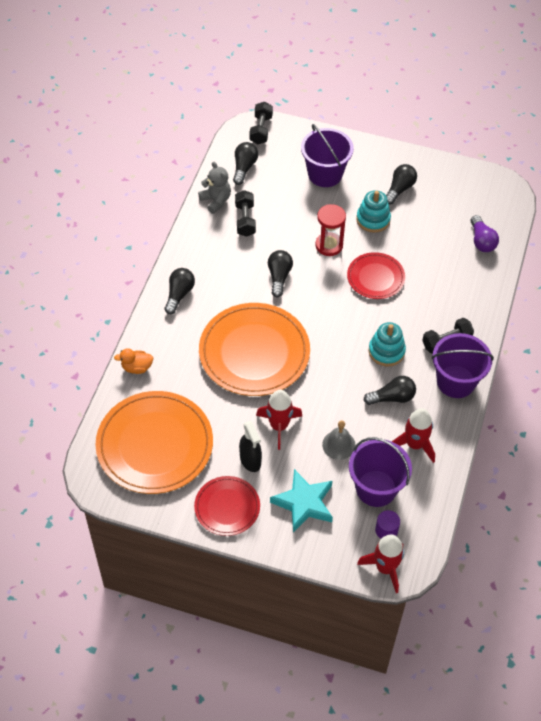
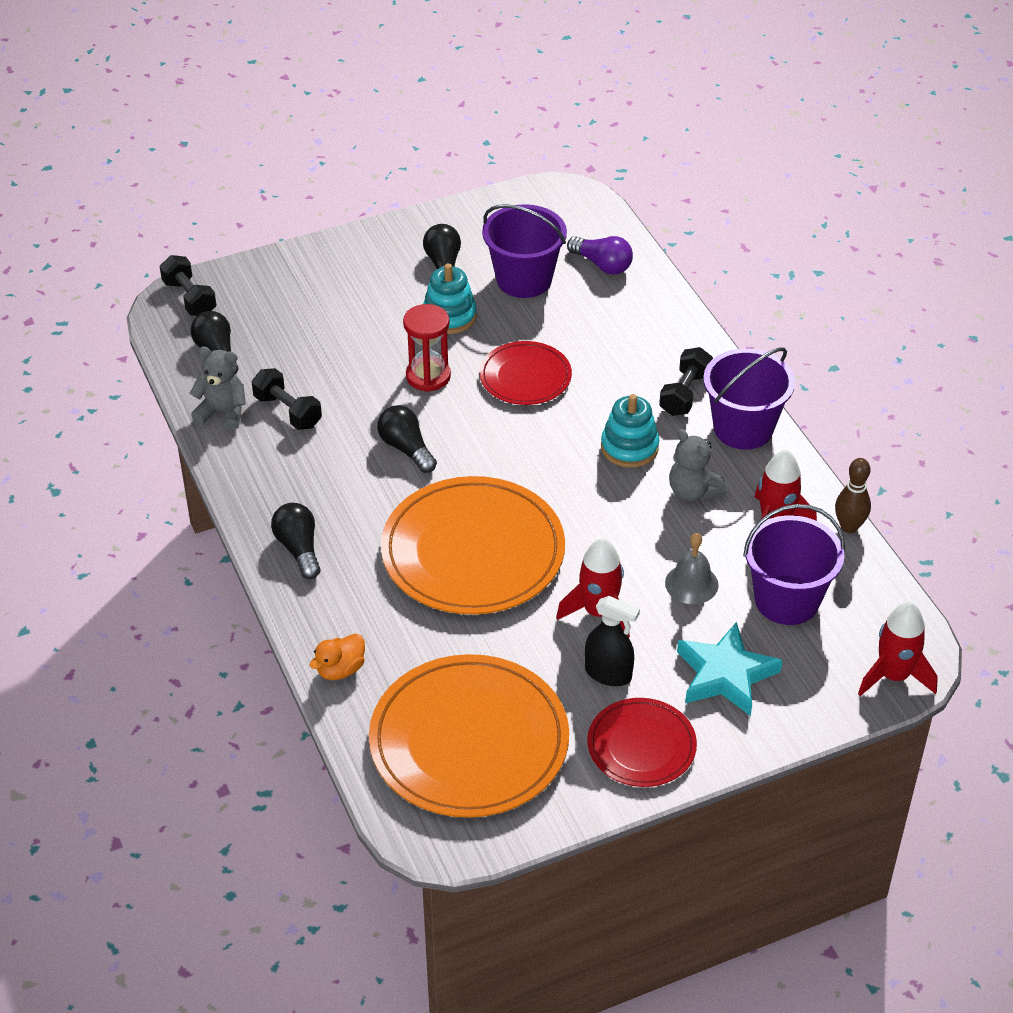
camera: 40 degrees left, 10 degrees down
purple bucket [301,124,354,187] -> purple bucket moved to [482,204,567,298]
black light bulb [363,376,416,405] -> grey teddy bear [669,429,727,502]
purple cylinder [375,510,400,539] -> none
none -> brown bowling pin [835,458,871,533]

